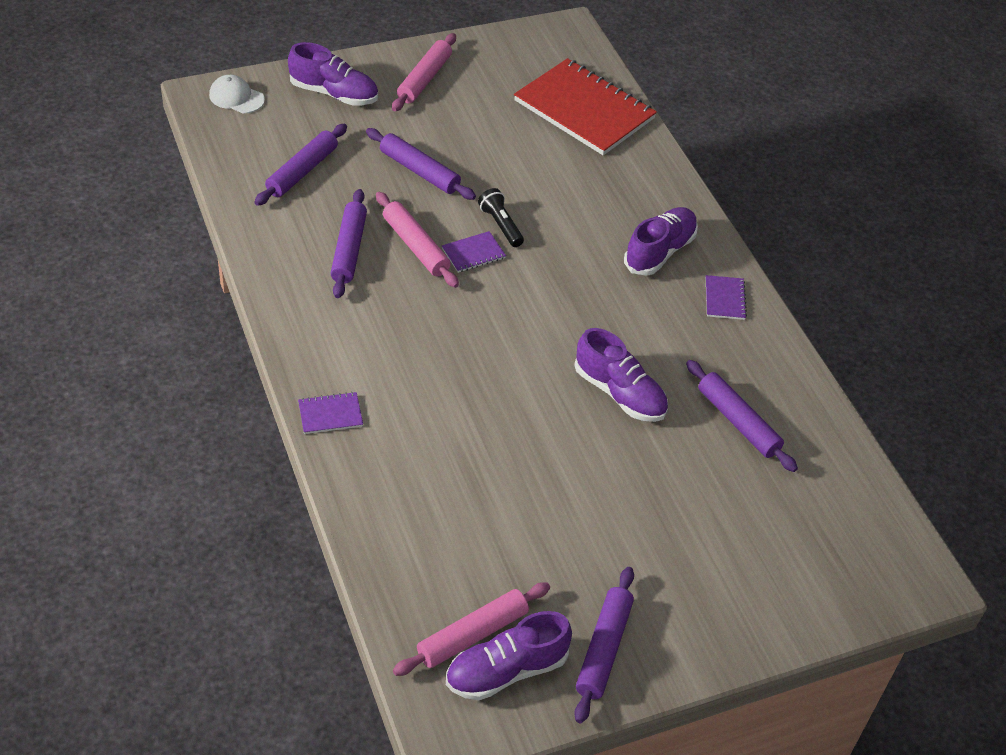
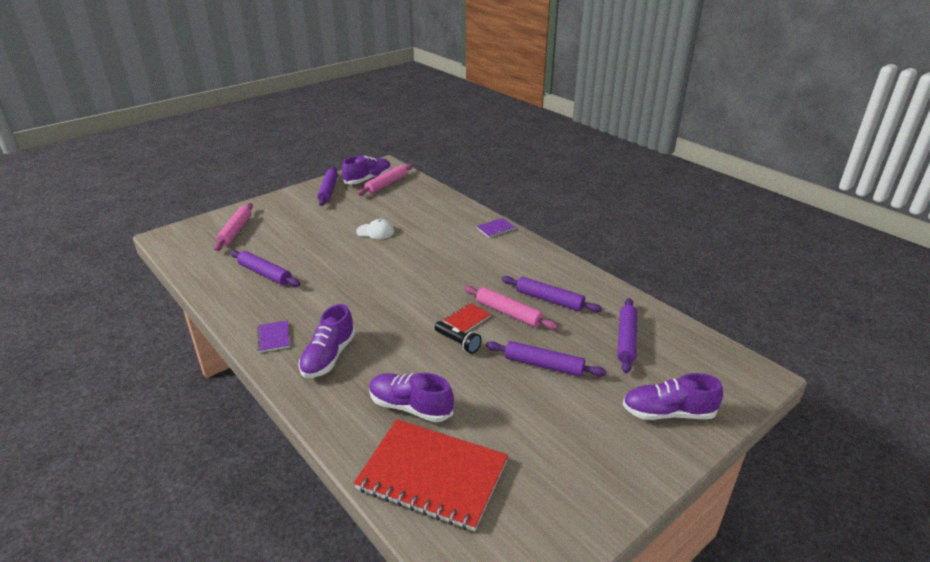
camera: 165 degrees right, 15 degrees down
white cap [209,75,265,113] -> white cap moved to [356,219,394,239]
purple rolling pin [330,189,367,298] -> purple rolling pin turned 45 degrees counterclockwise [502,276,602,312]
pink rolling pin [392,33,456,111] -> pink rolling pin moved to [214,203,253,251]
purple notebook [442,231,506,273] -> red notebook [443,303,491,333]
purple shoe [574,328,668,422] -> purple shoe moved to [369,373,454,422]

